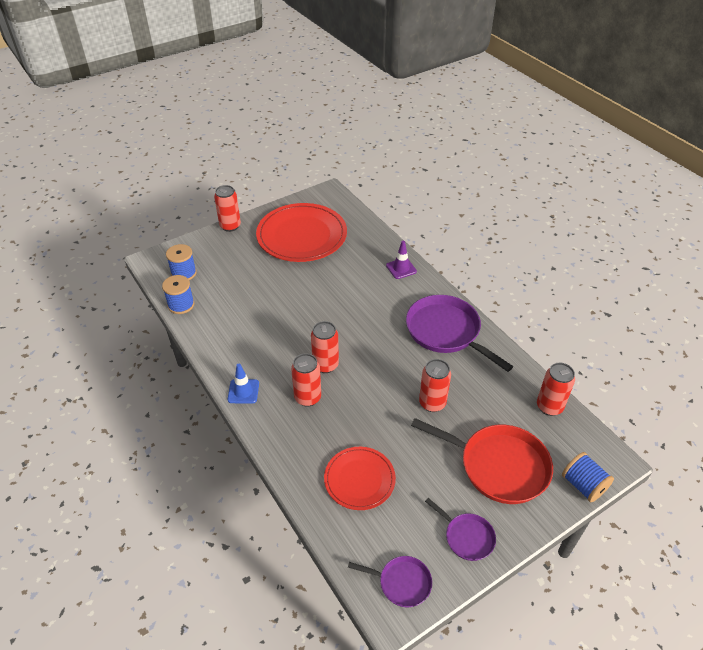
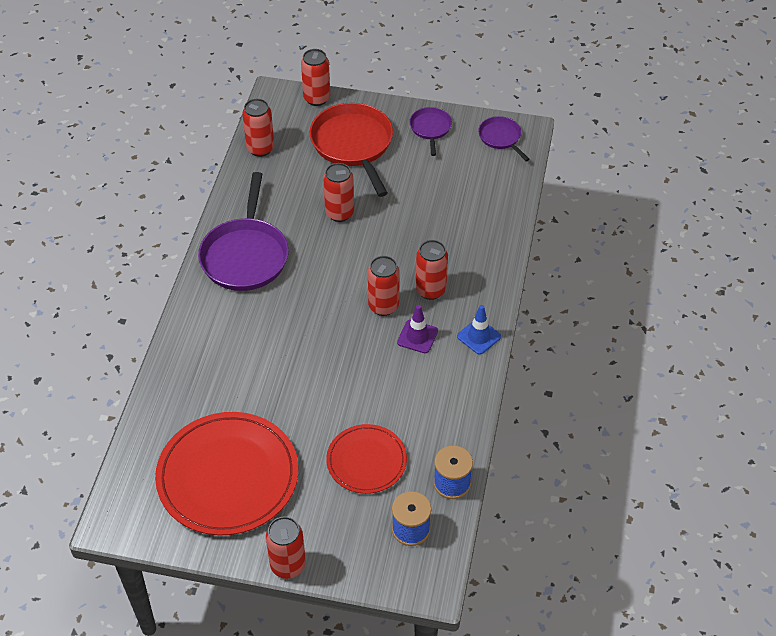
camera: 135 degrees left, 5 degrees up
red plate [324,447,396,510] -> red plate moved to [326,424,407,494]
purple traffic cone [386,241,417,279] -> purple traffic cone moved to [397,305,438,353]
blue spool [562,452,614,502] -> red can [301,49,330,106]

